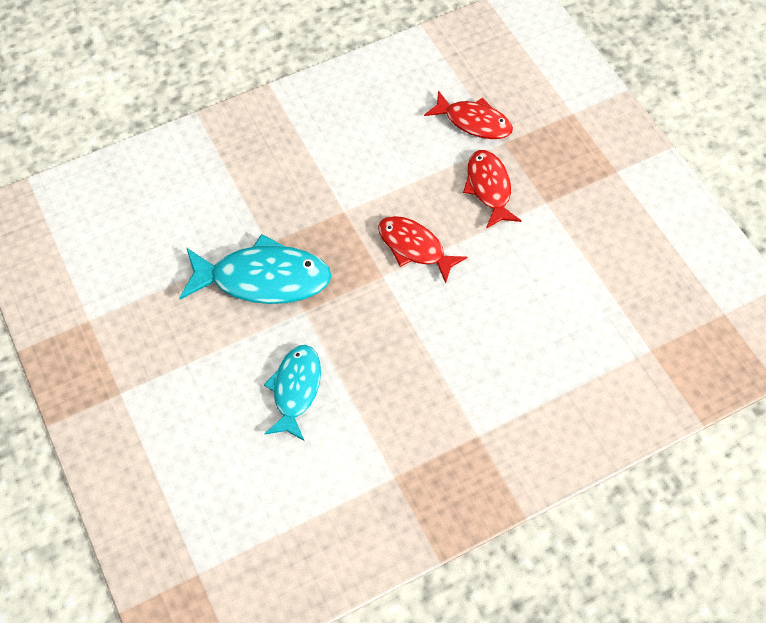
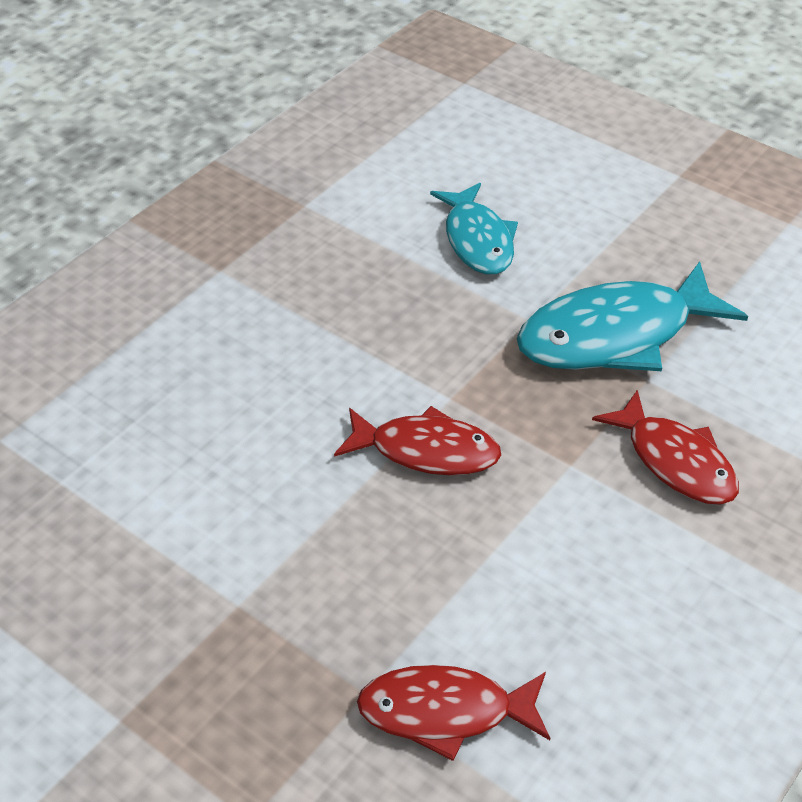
camera: 155 degrees right, 15 degrees down
red fish [463,150,521,229] -> red fish moved to [592,390,739,505]

